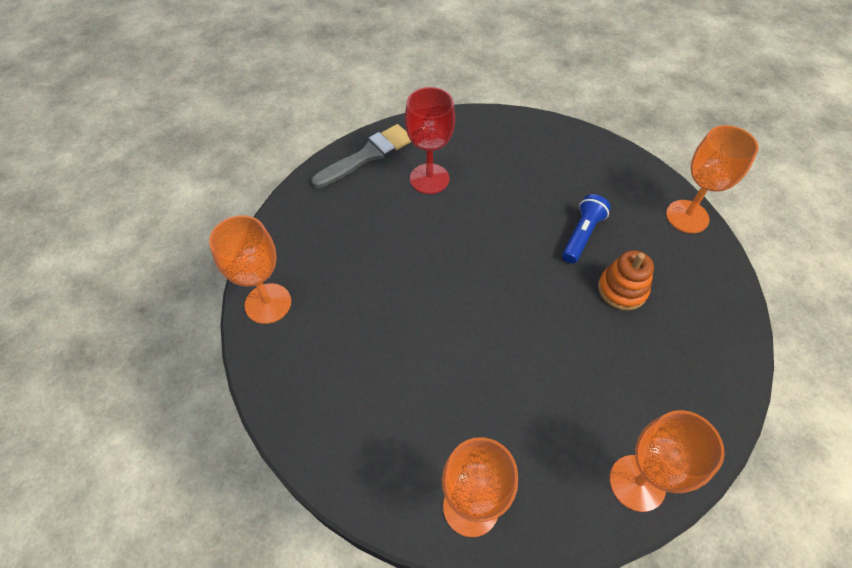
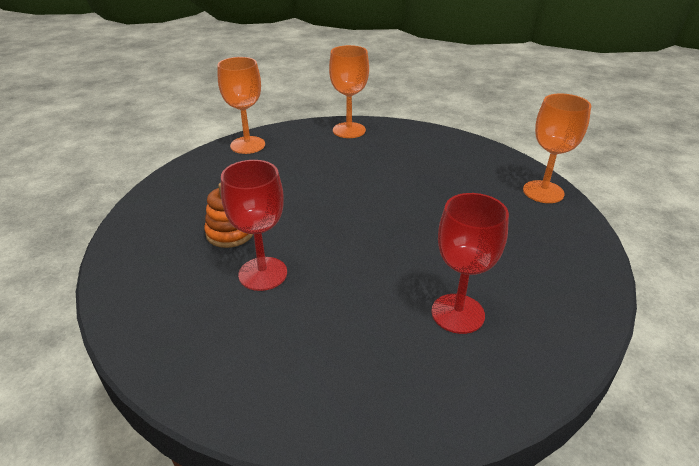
camera: 170 degrees right, 20 degrees down
grey brush [311,124,411,188] -> none
blue flashlight [562,194,611,264] -> red goblet [221,160,287,291]
orange goblet [666,125,759,233] -> none

